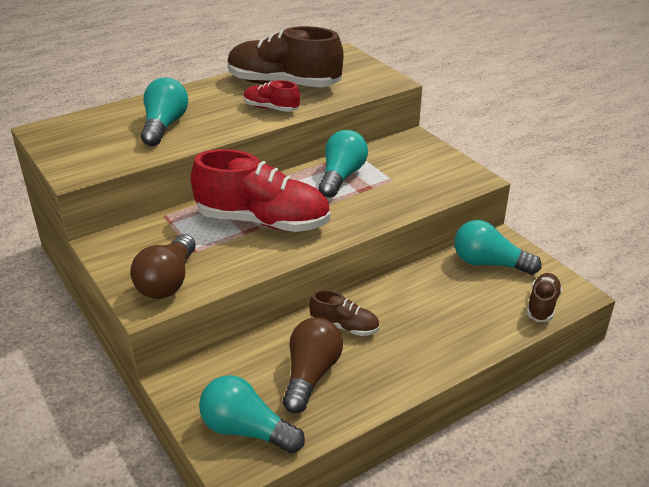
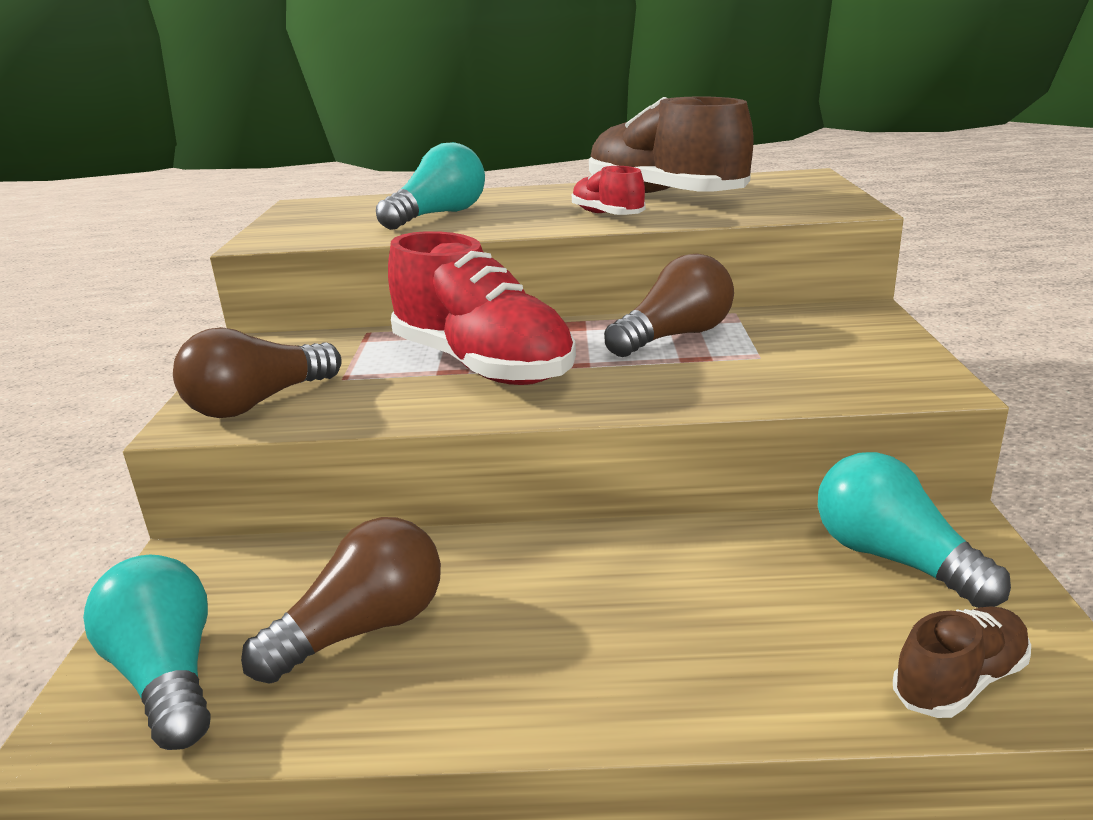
camera: 35 degrees right, 10 degrees down
brown shoe [309,290,379,336] -> none
turquoise light bulb [319,130,368,198] -> brown light bulb [604,253,734,357]

